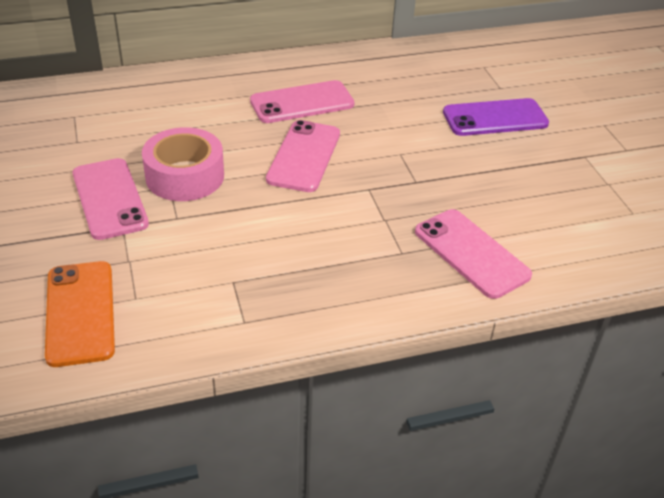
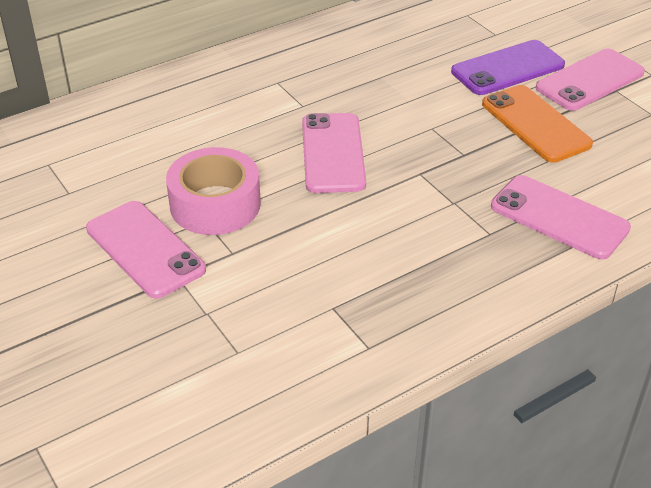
camera: 15 degrees left, 0 degrees up
orange phone [45,261,115,367] -> orange phone moved to [482,85,593,163]
pink phone [250,80,354,123] -> pink phone moved to [536,49,645,111]

